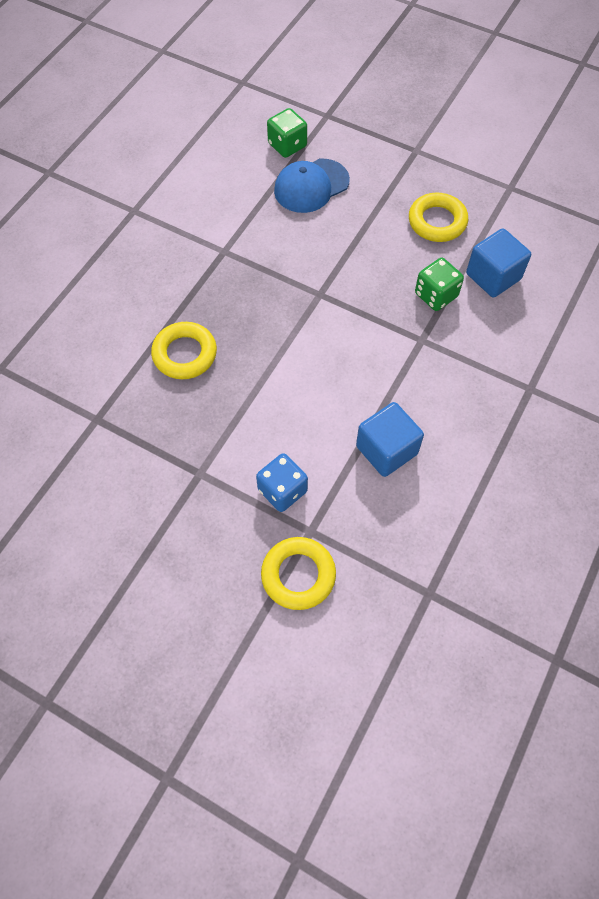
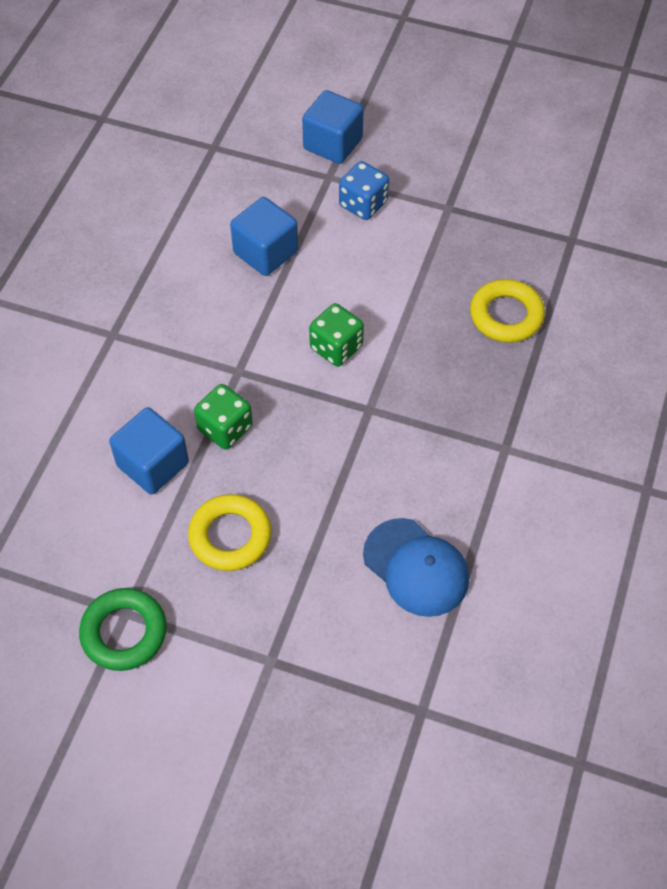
camera: 170 degrees right, 5 degrees down
yellow ring [261,537,336,610] -> blue cube [302,90,364,164]
green dice [267,108,307,158] -> green dice moved to [309,303,364,367]
blue cap [274,159,350,213] -> blue cap turned 90 degrees clockwise [363,518,469,617]
none -> green ring [79,588,167,671]

